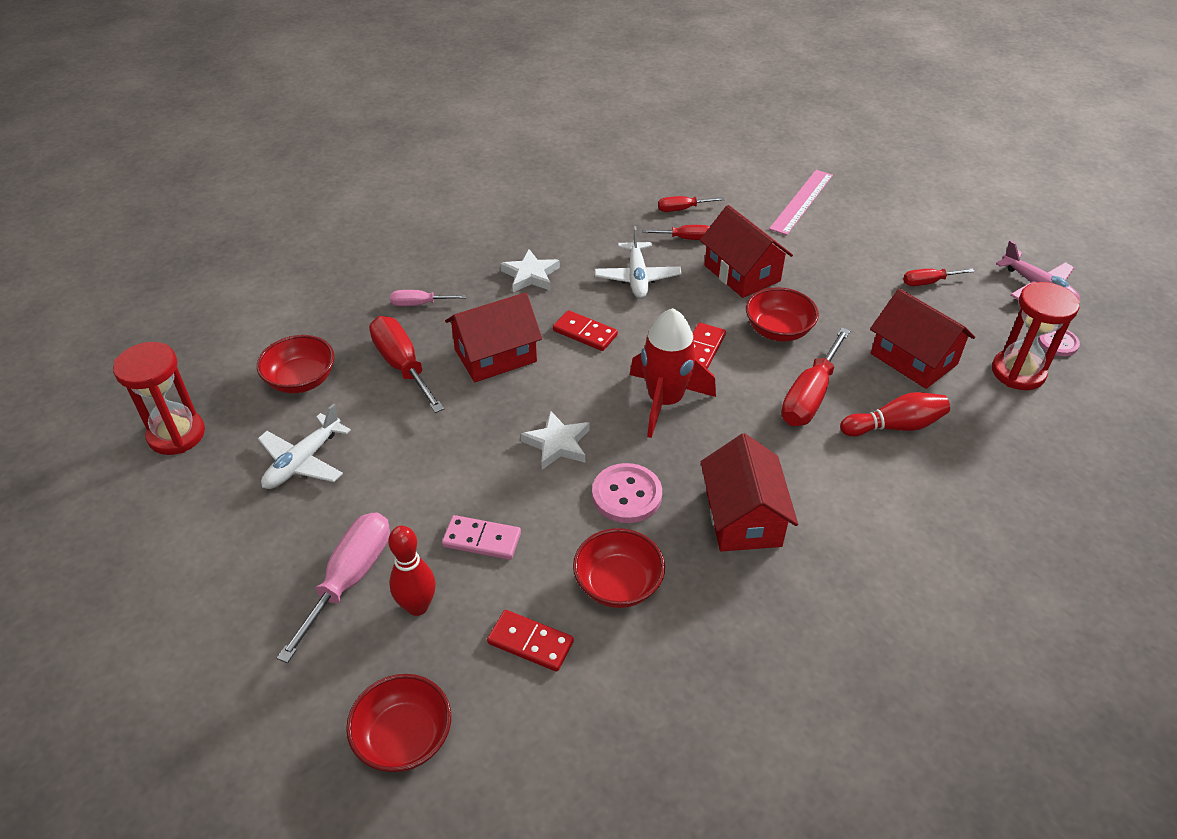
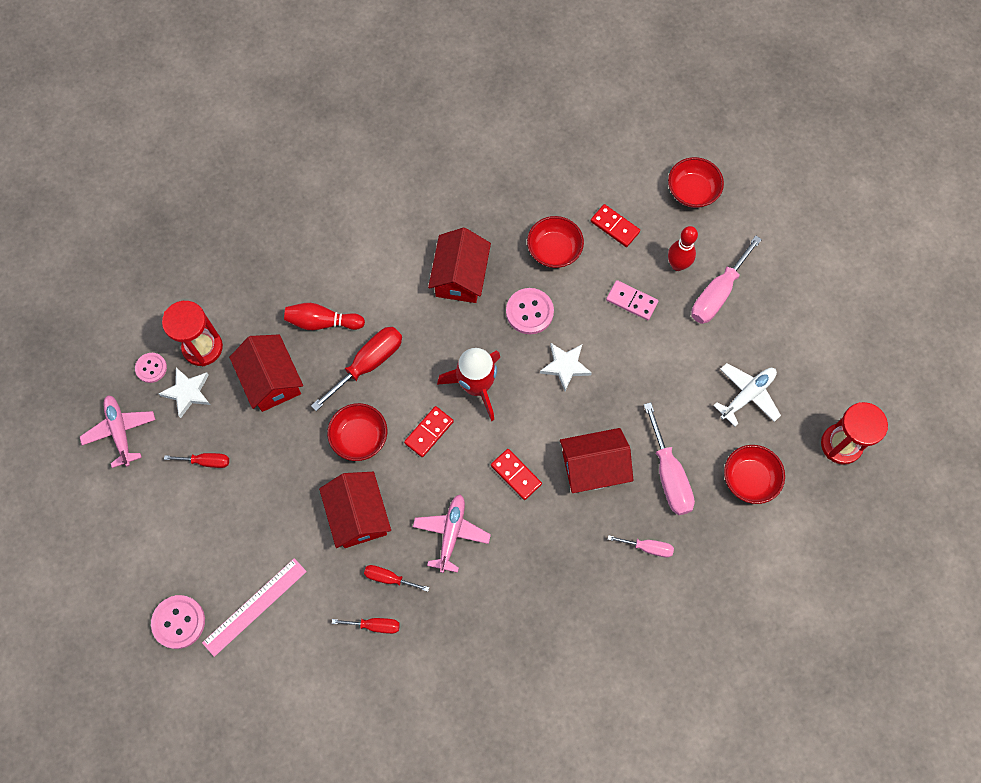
camera: 165 degrees left, 25 degrees up
red screwdriver [369,316,445,413] -> pink screwdriver [644,402,695,515]
white star [500,249,560,292] -> white star moved to [159,367,210,418]
white plane [595,226,681,299] -> pink plane [413,494,491,573]
none -> pink button [151,595,205,649]

